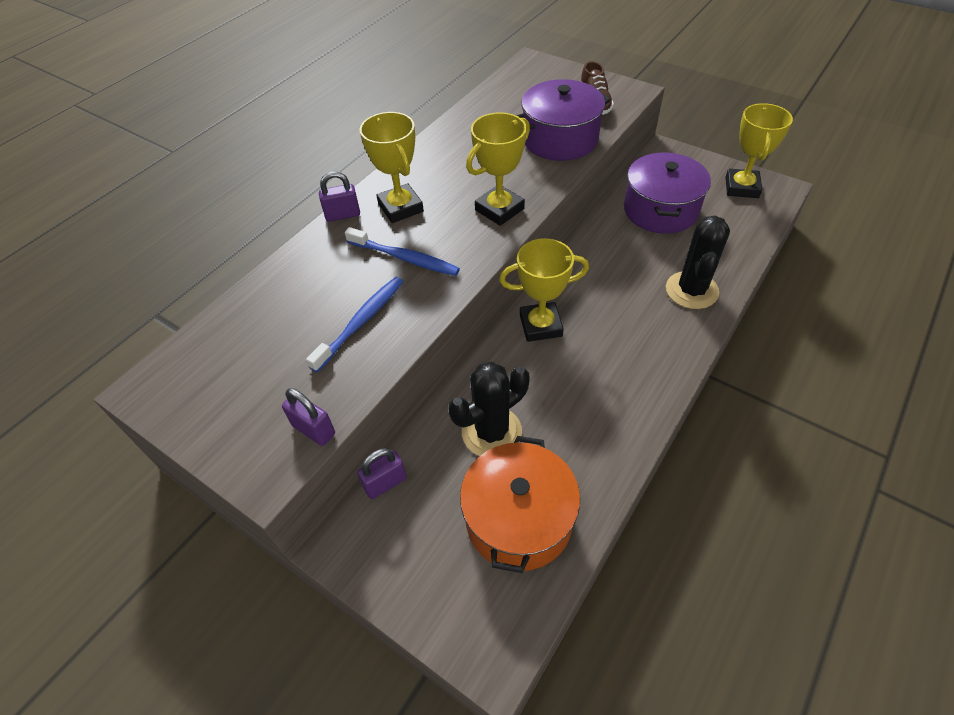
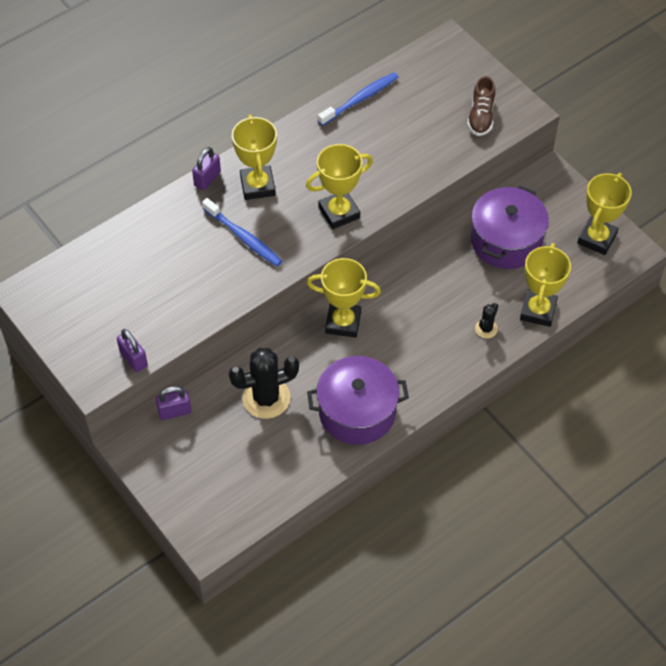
camera: 15 degrees right, 5 degrees up
blue toothbrush [306,277,403,372] -> blue toothbrush moved to [318,72,398,126]
purple padlock [319,172,360,222] -> purple padlock turned 60 degrees counterclockwise [192,147,221,190]
orange pot [460,436,580,573] -> none
purple pot [516,79,610,161] -> purple pot moved to [307,356,409,445]
black cactus [666,215,730,309] -> black cactus [475,303,498,338], size x0.49
none -> yellow trophy [520,243,571,327]

